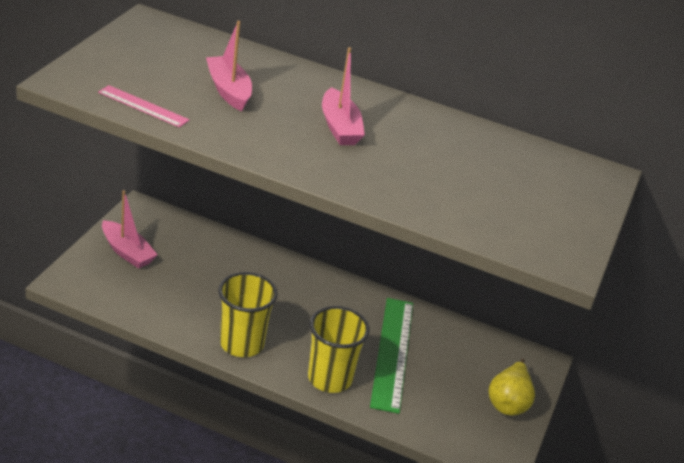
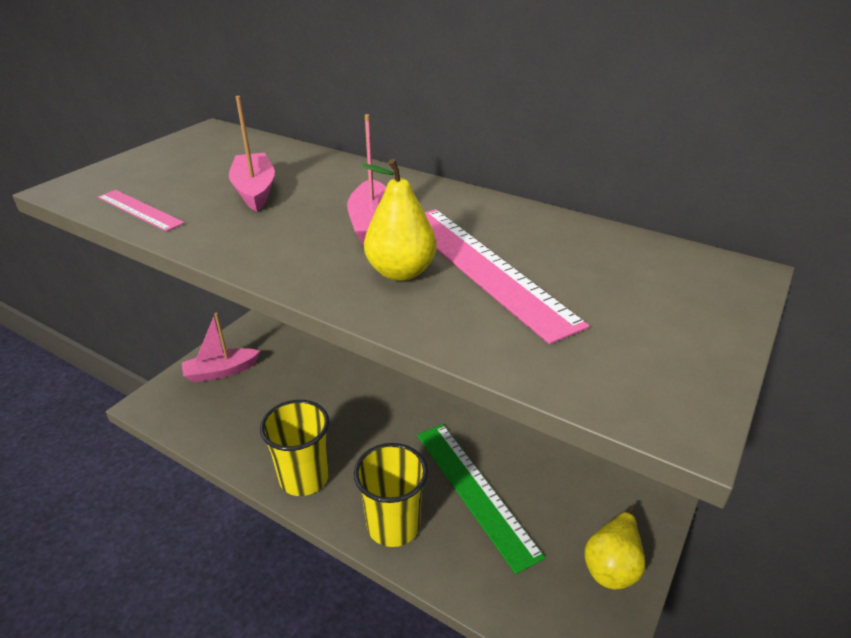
camera: 15 degrees right, 0 degrees up
pink boat [102,190,158,269] -> pink boat turned 105 degrees clockwise [182,313,260,383]
green ruler [370,298,413,414] -> green ruler turned 45 degrees counterclockwise [417,424,545,574]
none -> yellow pear [361,159,437,281]
none -> pink ruler [425,209,589,344]

